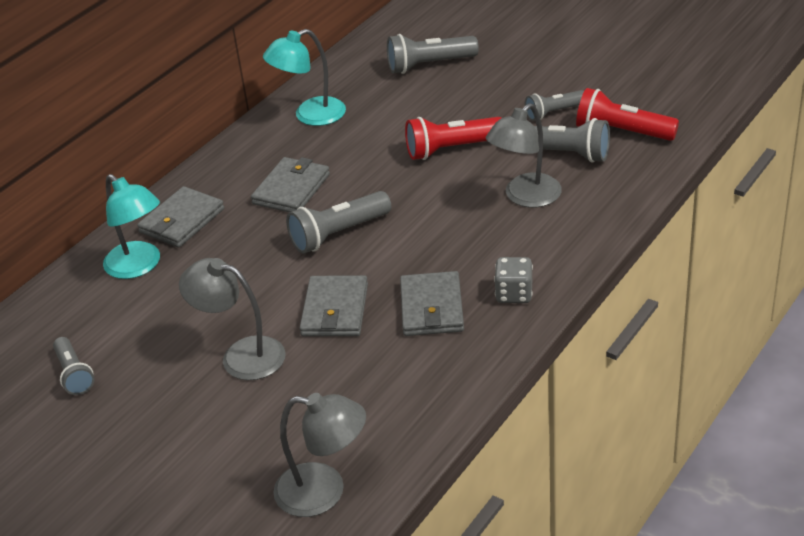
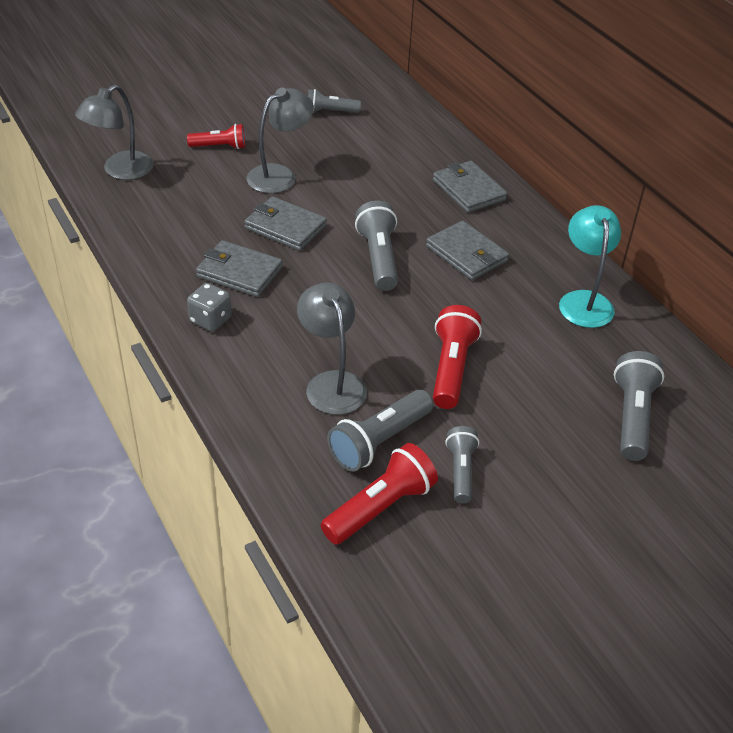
camera: 110 degrees right, 5 degrees up
turquoise lamp [103,174,160,279] -> none
none -> red flashlight [187,124,245,149]

